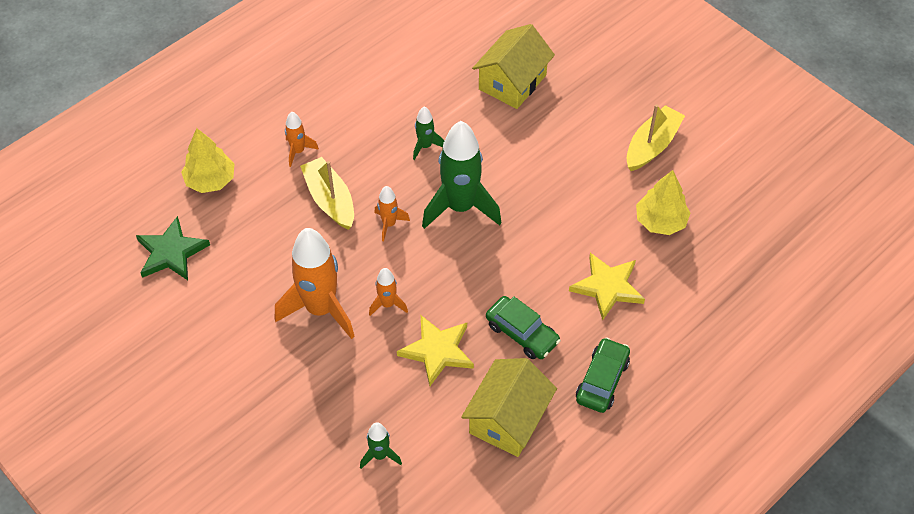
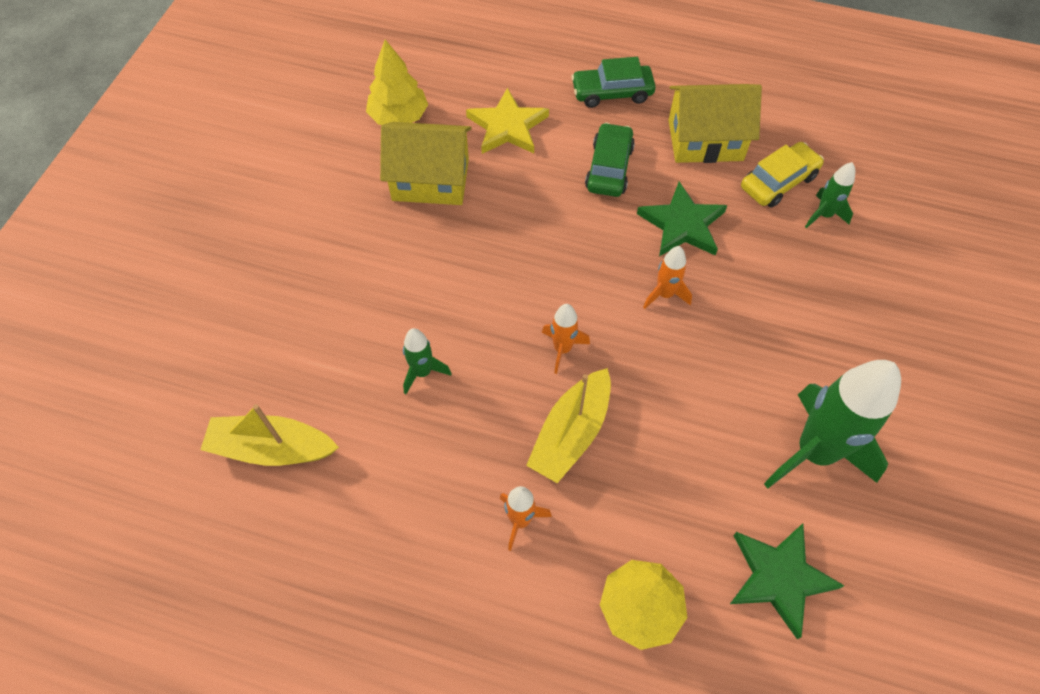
camera: 120 degrees left, 5 degrees up
orange rocket [275,228,355,339] -> none
yellow star [397,315,474,386] -> green star [637,182,728,256]
green rocket [422,121,502,229] -> green rocket moved to [764,360,901,489]
yellow house [472,24,555,109] -> yellow house moved to [380,122,472,205]
yellow boat [627,104,685,171] -> yellow boat moved to [200,404,339,466]
none -> yellow car [741,142,824,208]

